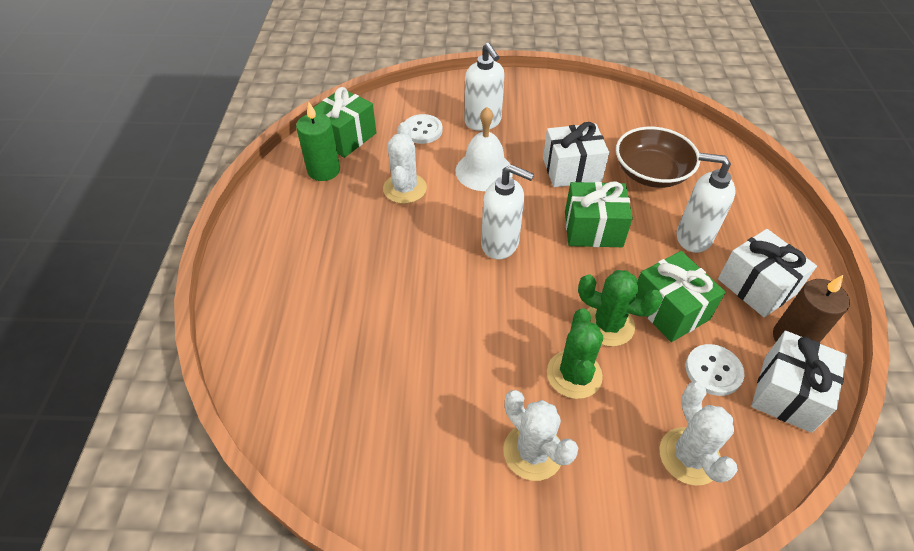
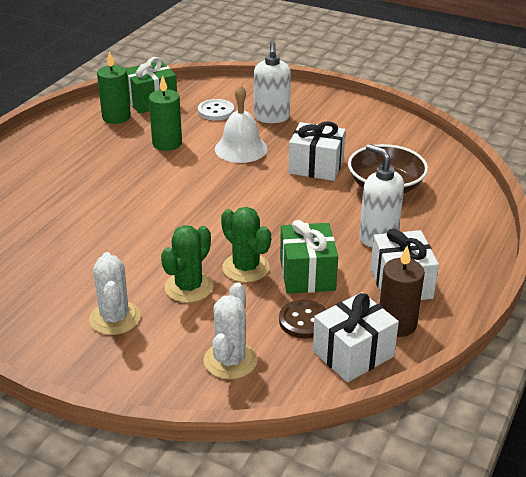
camera: 25 degrees right, 15 degrees down
white cactus [383,122,427,204] -> green candle [149,75,182,151]
white soap dispenser [481,165,534,259] -> none
green gift [565,182,633,247] -> none
white button [686,344,745,396] -> brown button [279,300,327,338]

